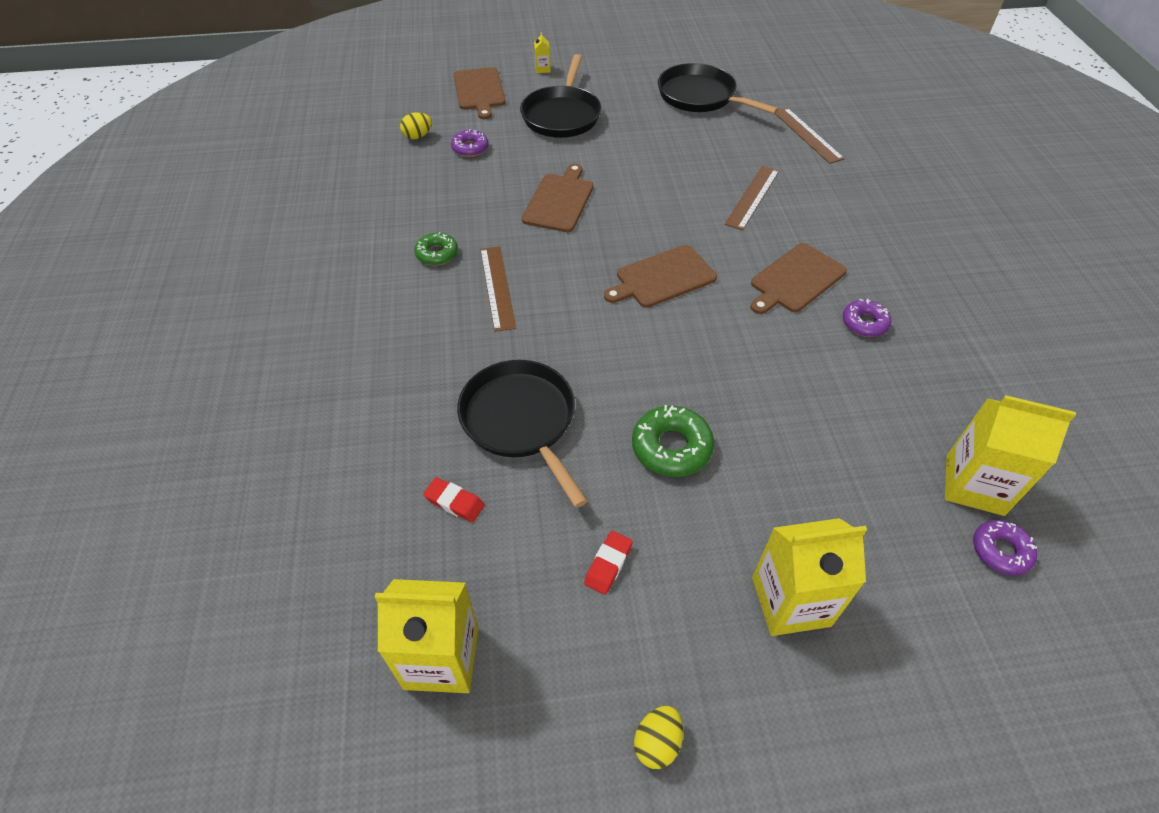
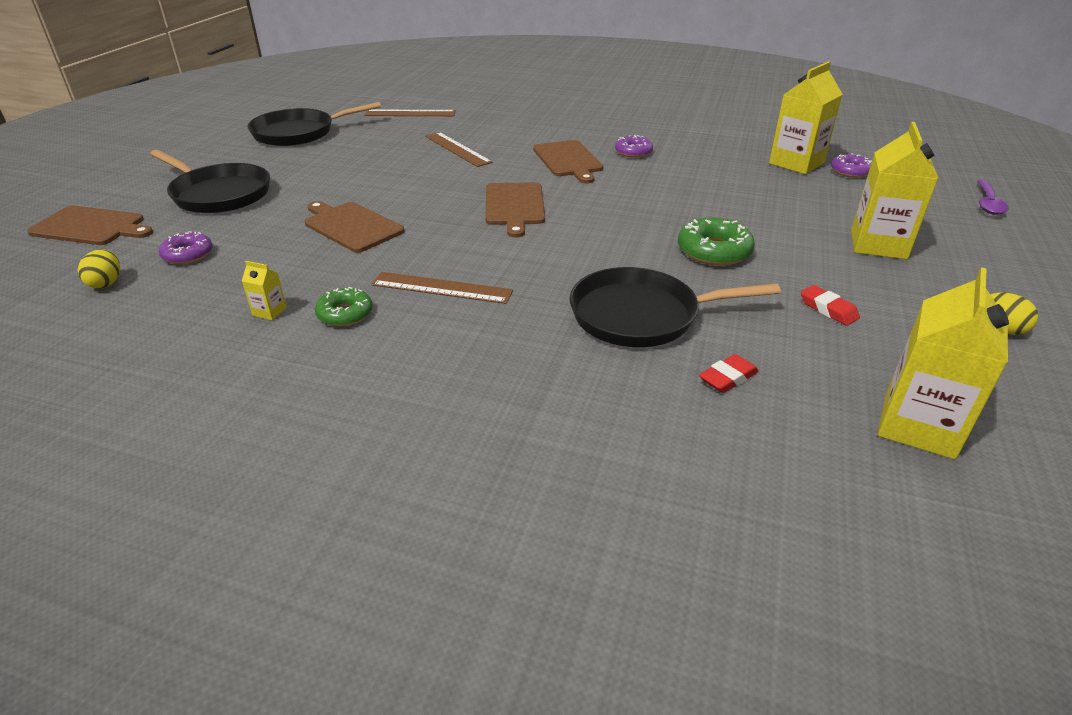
camera: 65 degrees left, 15 degrees down
yellow carton [534,32,551,73] -> yellow carton moved to [242,261,287,320]
none -> purple spoon [977,180,1009,215]

